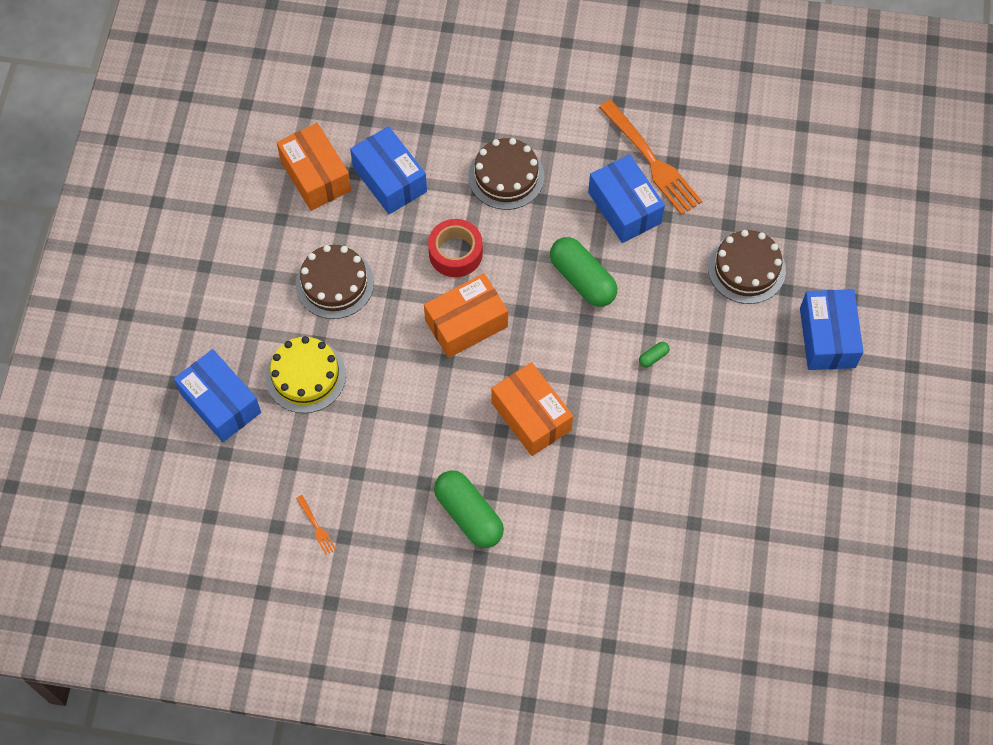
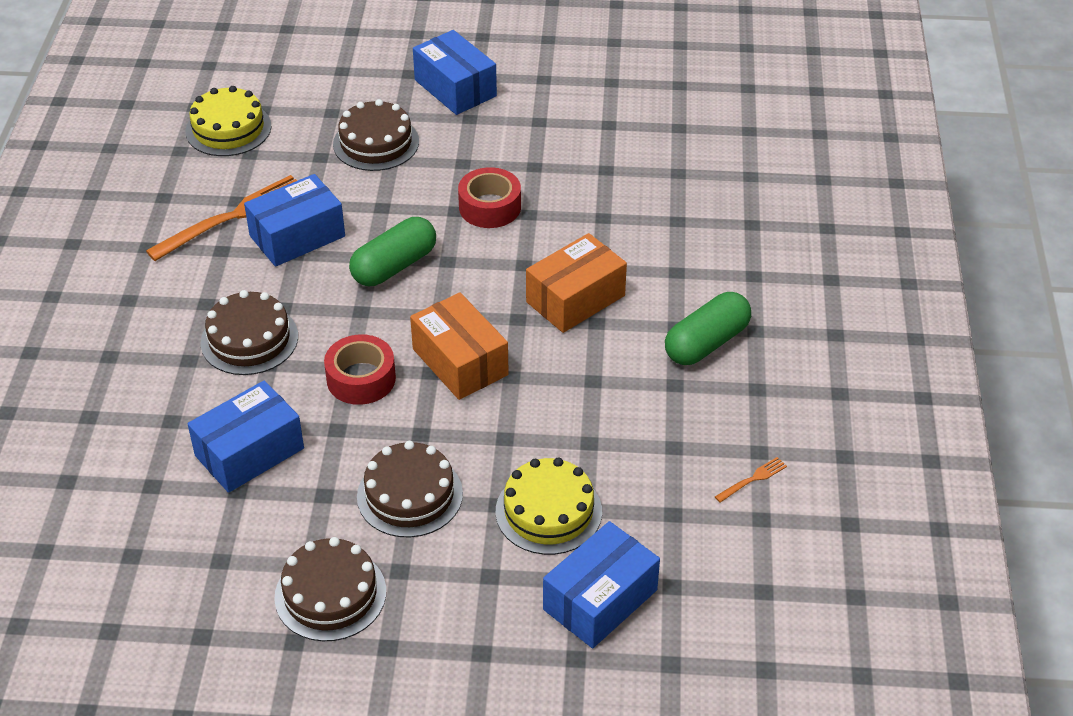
camera: 95 degrees left, 20 degrees down
orange box [277,123,351,211] -> none
green capsule [639,342,670,367] -> red tape [458,167,521,228]
blue box [800,289,864,370] -> blue box turned 60 degrees clockwise [413,30,497,115]
none -> yellow cake [185,86,272,156]
none -> brown cake [274,537,386,641]

